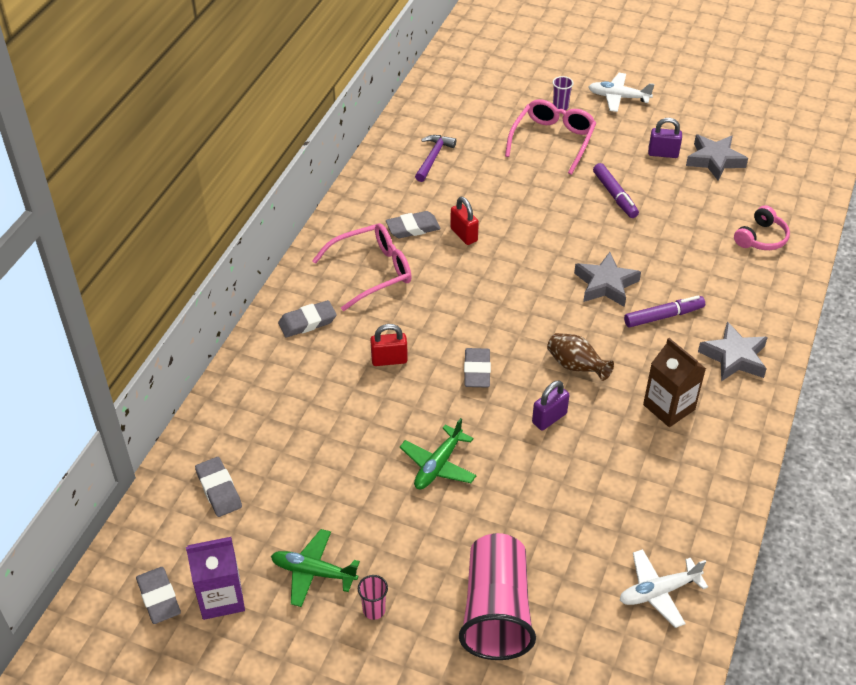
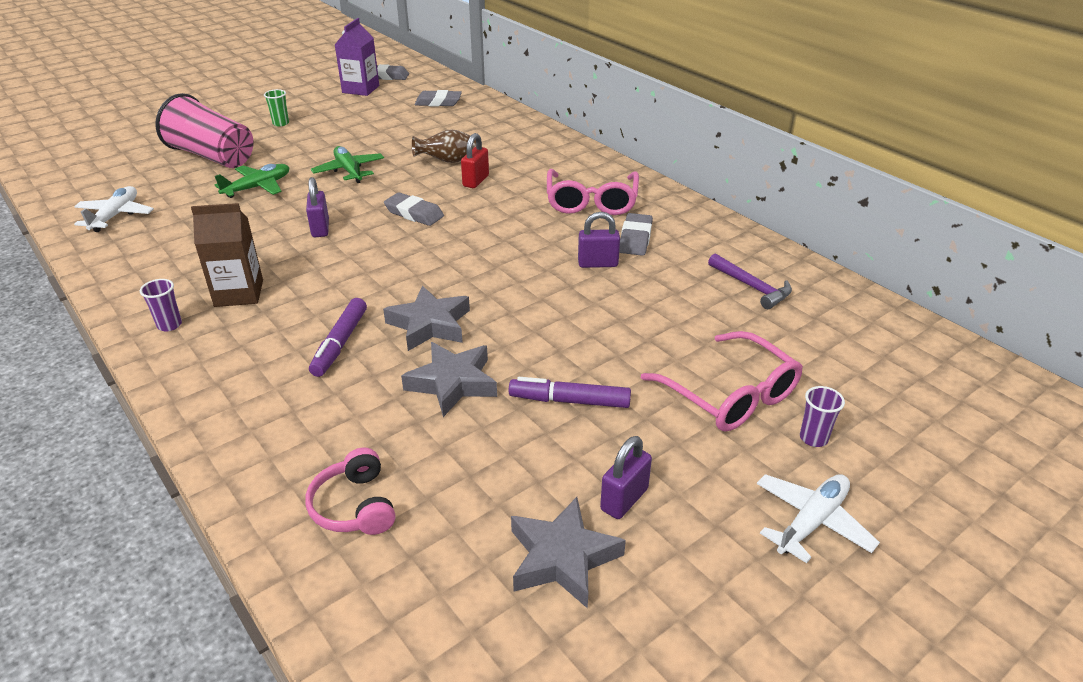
camera: 120 degrees right, 10 degrees down
green plane [271,529,360,607] -> green plane moved to [215,164,289,198]
grey eraser [278,300,337,338] -> none
pink cup [358,575,388,620] -> green cup [264,89,289,127]
red padlock [450,197,479,245] -> purple padlock [578,212,620,268]
brown vase [547,333,614,381] -> brown vase moved to [412,129,476,163]
grey star [698,322,768,382] -> grey star moved to [401,342,497,417]
none -> purple cup [140,279,182,332]

